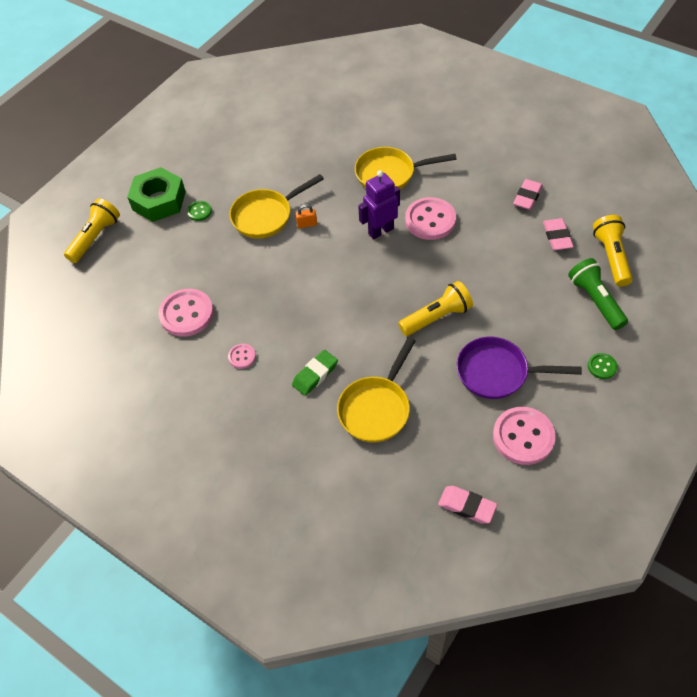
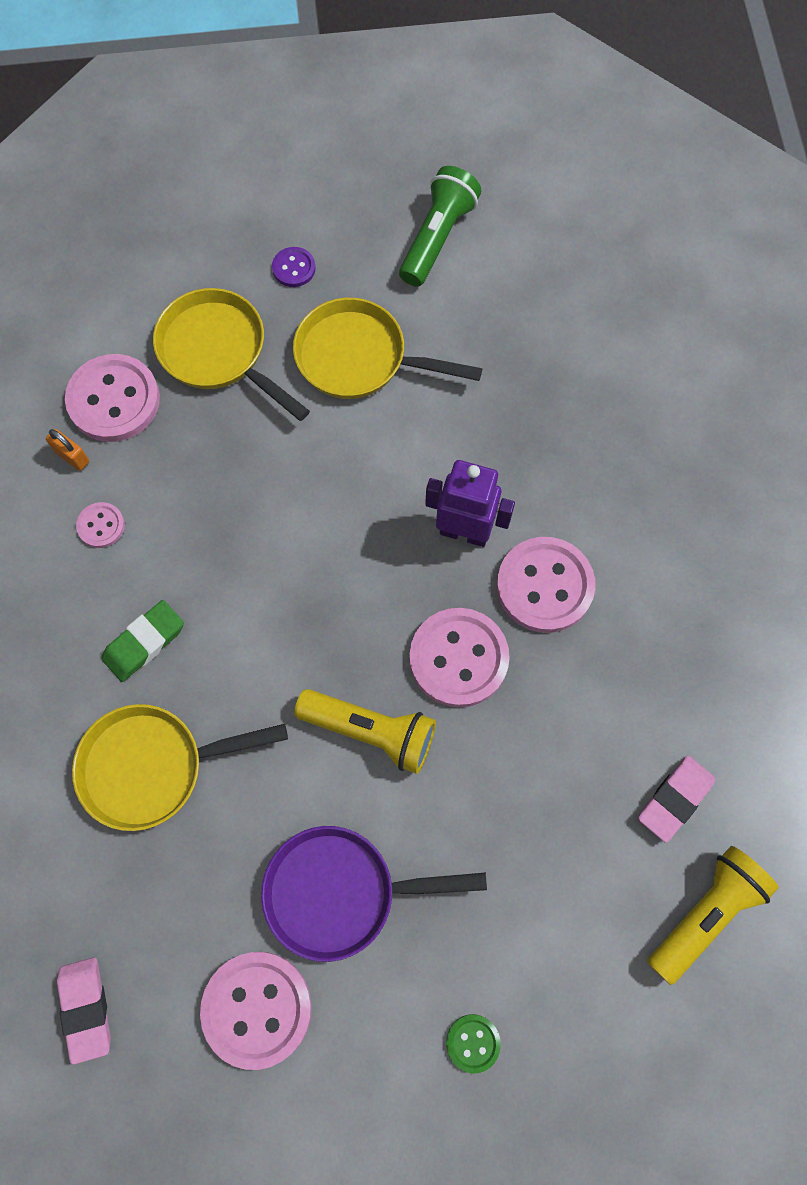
camera: 45 degrees right, 15 degrees up
yellow flashlight [64,198,120,263] -> none
green nut [127,167,186,222] -> none
green button [187,201,212,221] -> purple button [272,247,316,287]
green eraser [292,350,338,396] -> green eraser turned 45 degrees counterclockwise [101,600,184,682]
orange padlock [296,204,317,228] -> orange padlock moved to [46,429,89,471]
yellow pan [355,147,457,189] -> yellow pan moved to [153,288,310,421]
purple pan [456,337,582,399] -> purple pan turned 60 degrees counterclockwise [261,826,487,962]
pink eraser [513,179,543,210] -> none
green flashlight [568,258,628,330] -> green flashlight moved to [399,166,481,287]
none -> pink button [409,608,510,707]

